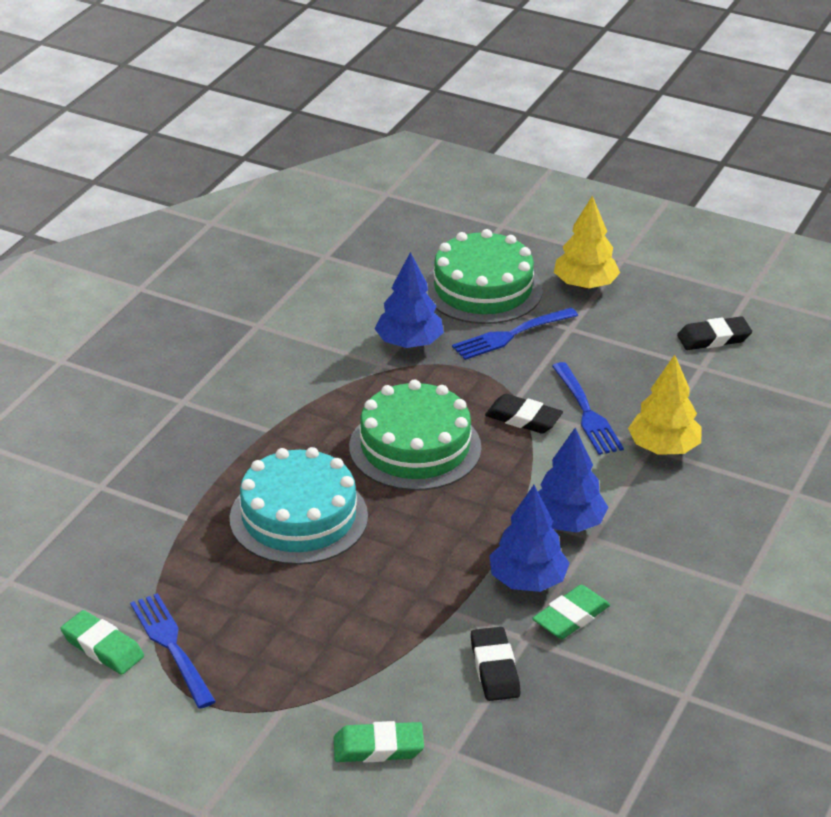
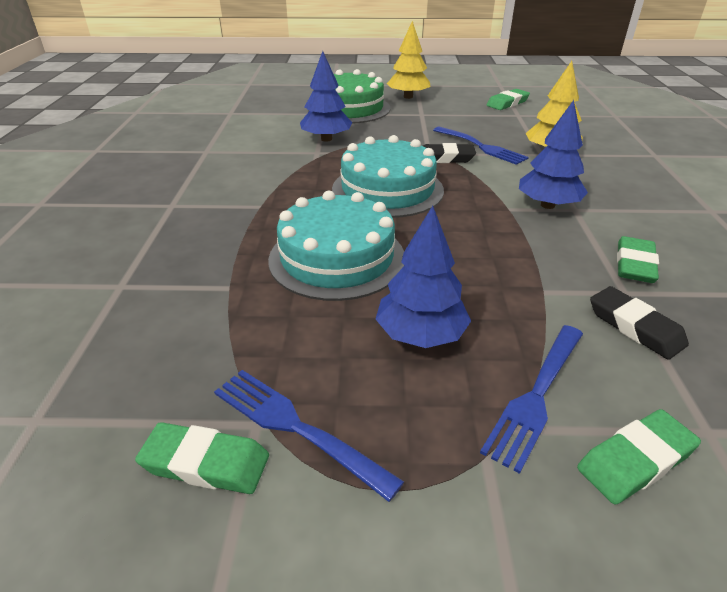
camera: 25 degrees left, 0 degrees up
green cake [349,380,482,491] -> turquoise cake [332,135,444,218]
blue fork [452,308,578,360] -> blue fork moved to [480,325,583,474]
blue tree [489,485,570,592] -> blue tree moved to [375,206,471,348]
black eraser [677,316,752,350] -> green eraser [487,89,530,110]

